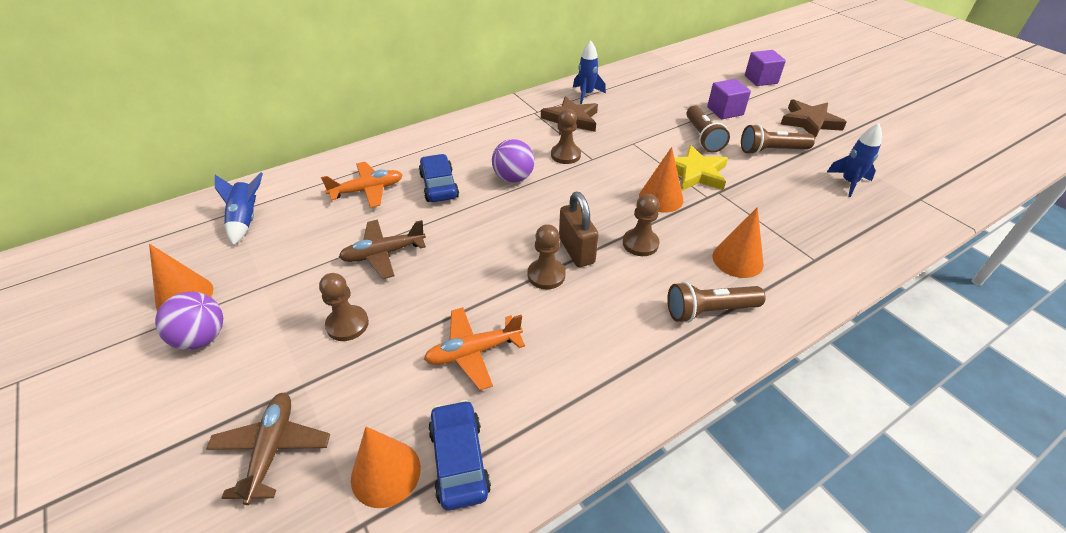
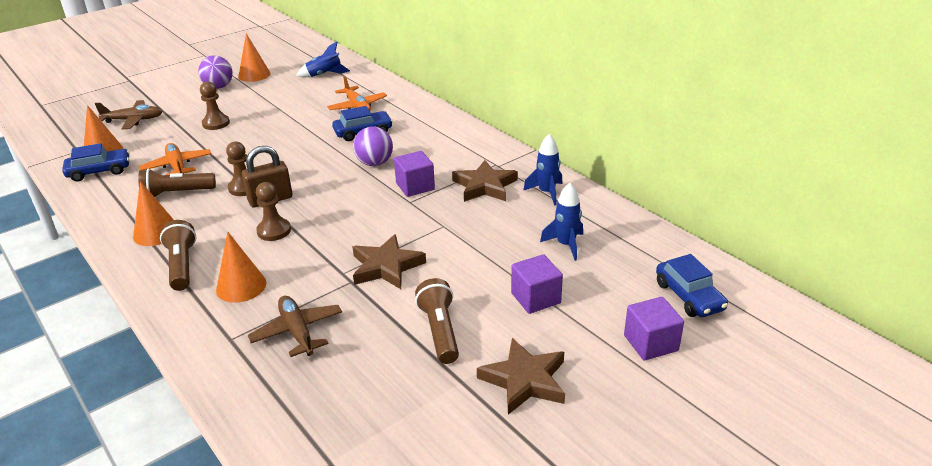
camera: 85 degrees right, 10 degrees down
brown plane [339,220,426,279] -> brown plane moved to [248,296,342,357]
brown pawn [551,109,581,164] -> purple cube [394,151,435,197]
orange cone [639,147,683,213] -> orange cone moved to [133,181,174,246]
yellow star [662,145,728,191] -> brown star [353,234,426,289]
brown flashlight [686,106,730,153] -> brown flashlight moved to [138,169,216,197]
blue rocket [827,123,882,197] -> blue rocket moved to [540,183,583,261]
none -> blue car [656,254,728,317]

